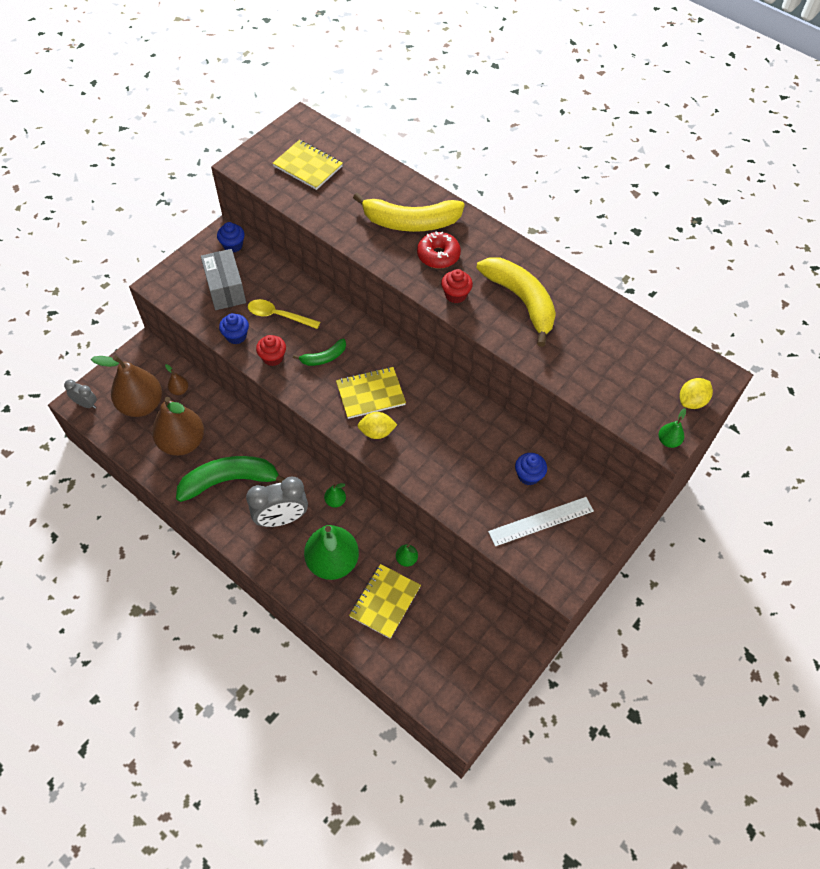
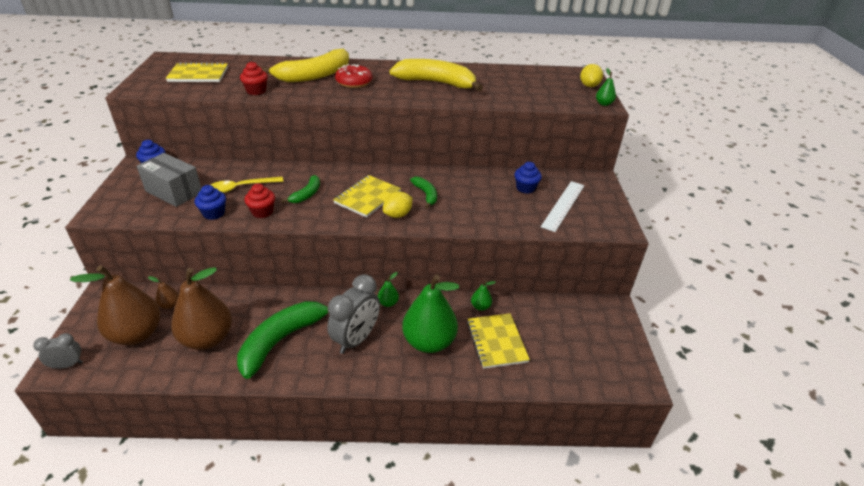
camera: 40 degrees left, 20 degrees down
red cupcake [441,269,473,303] -> red cupcake moved to [240,61,268,95]
none -> green banana [410,177,437,209]

